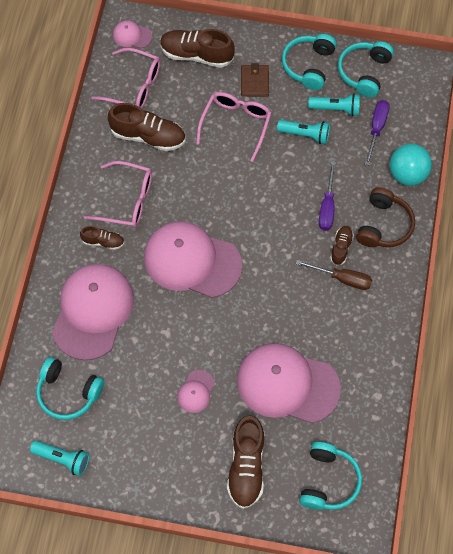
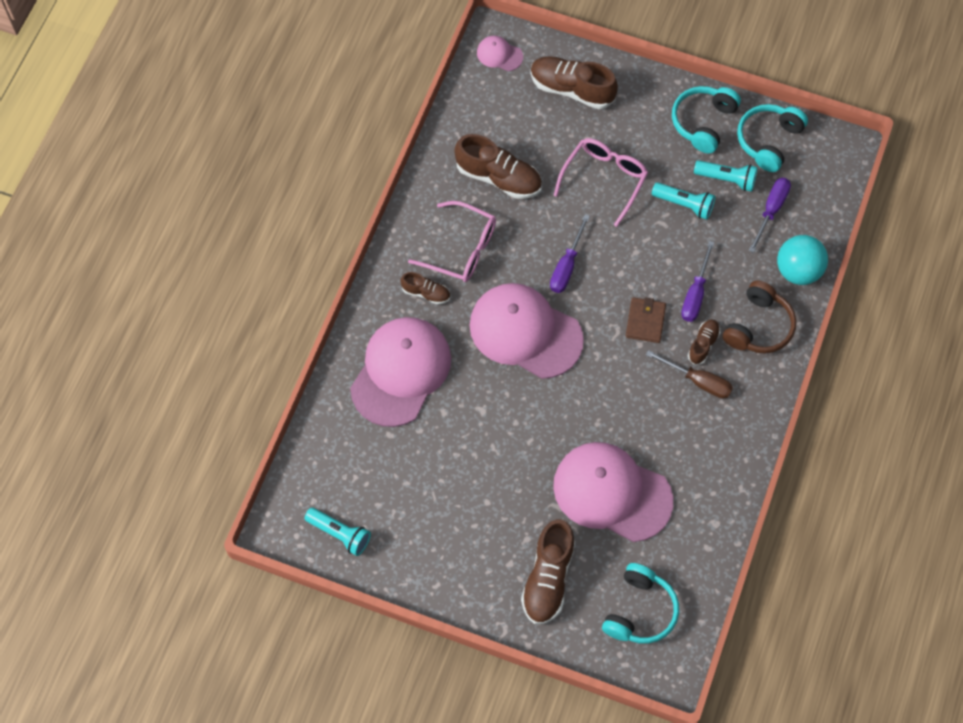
camera: 10 degrees right, 0 degrees up
turquoise headphones [36,357,104,420] -> none
pink glasses [91,48,160,109] -> none
pink cap [177,370,215,413] -> none
brown wallet [241,63,269,96] -> brown wallet moved to [626,297,666,343]
none -> purple screwdriver [550,215,590,293]

